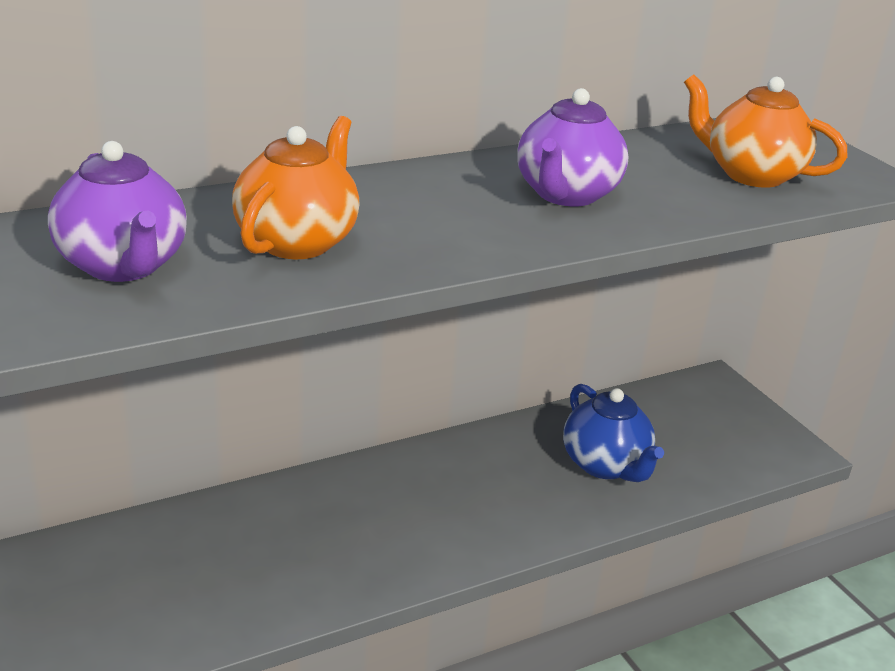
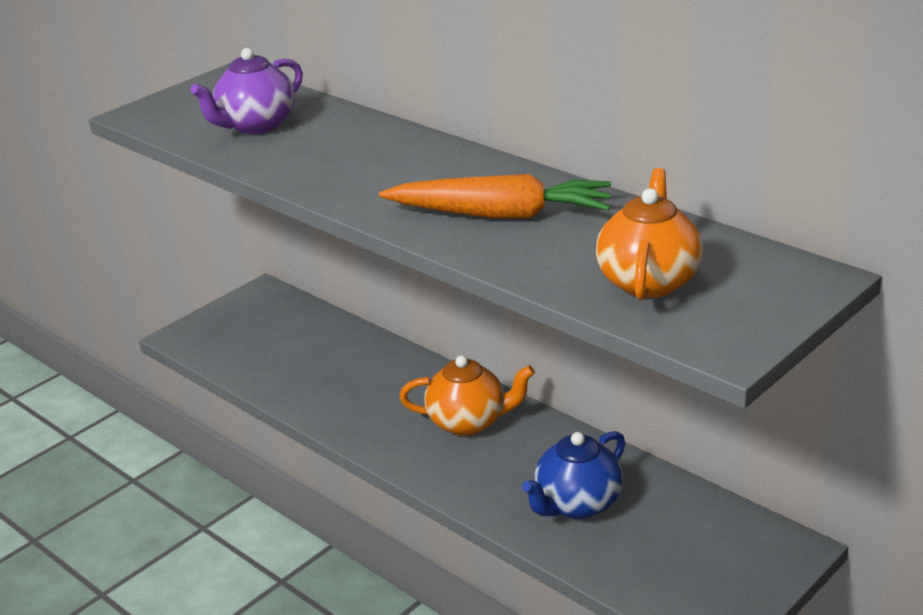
camera: 75 degrees right, 0 degrees up
orange teapot [232,116,360,259] -> orange teapot moved to [399,355,535,436]
purple teapot [517,88,629,207] -> orange carrot [379,174,611,219]

